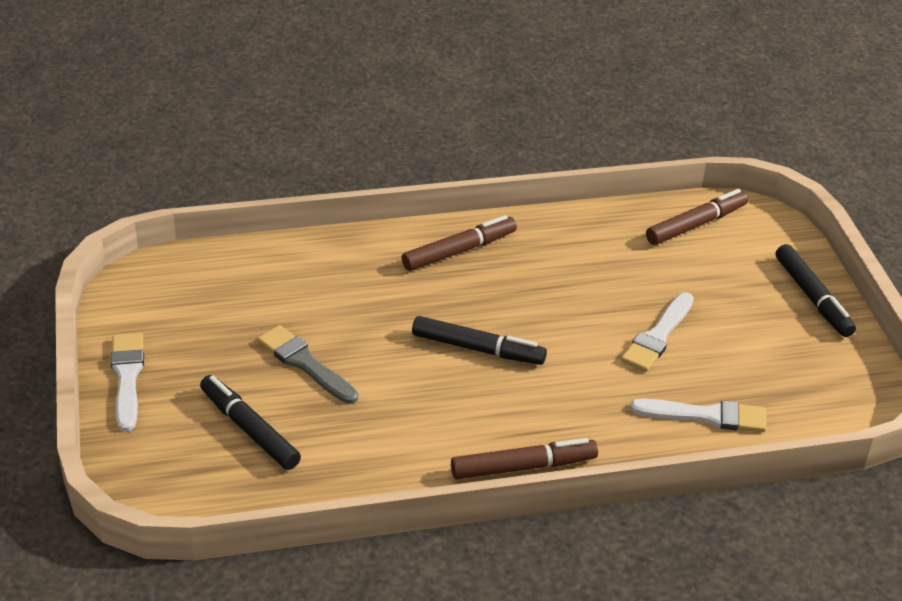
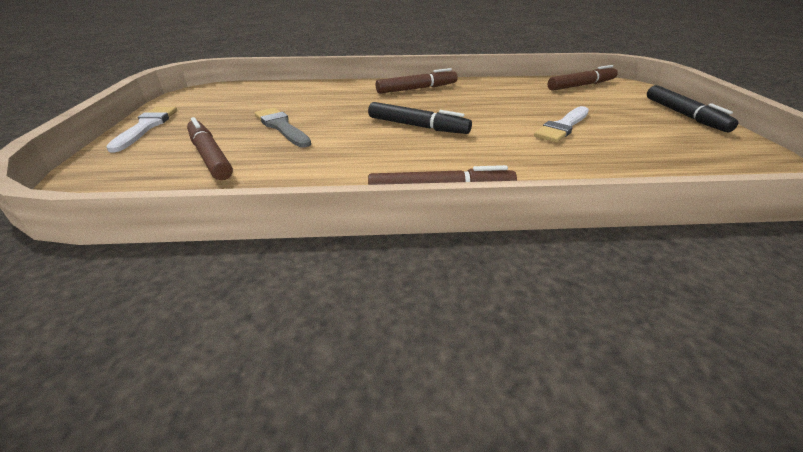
camera: 10 degrees right, 5 degrees down
black marker [200,375,301,470] -> brown marker [187,117,233,180]
white brush [630,399,766,432] -> none

